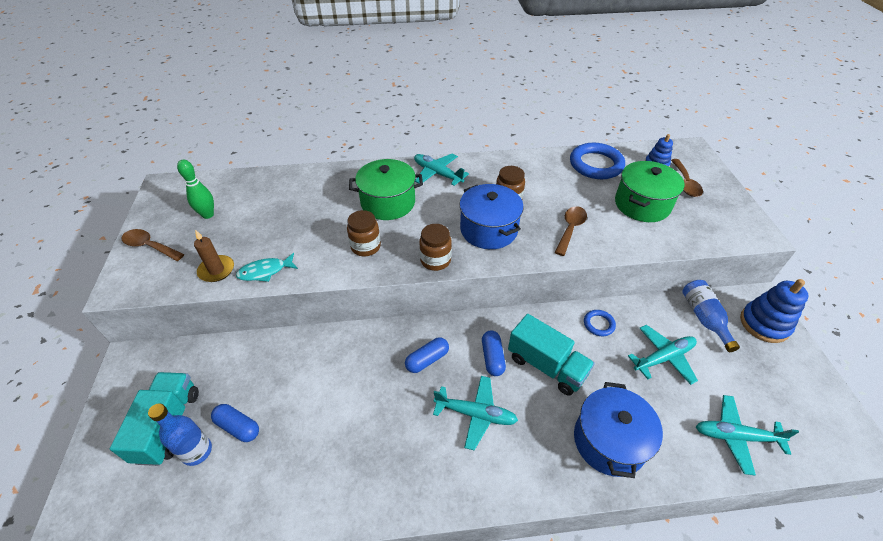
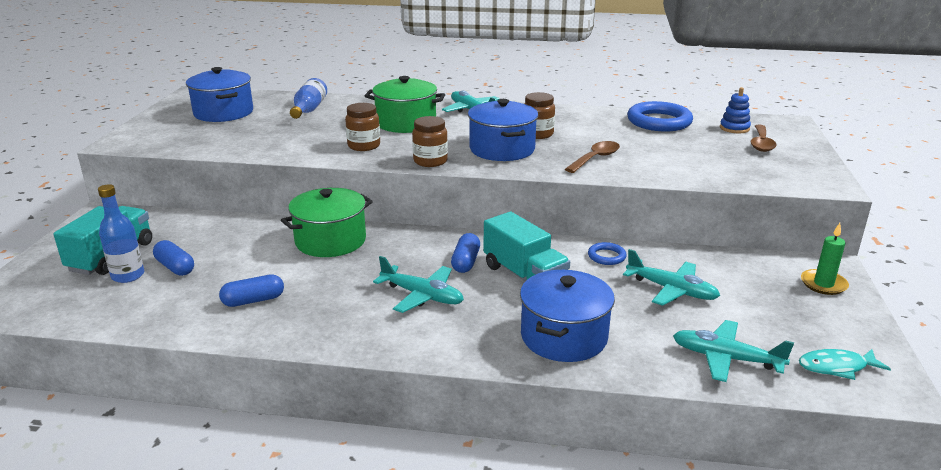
camera: 15 degrees right, 20 degrees down
brown spoon [122,229,184,261] -> none
green bowling pin [177,160,214,219] -> blue pot [186,67,253,122]
brown candle [194,230,234,282] -> none
turquoise fish [236,253,298,282] -> turquoise fish moved to [799,349,891,380]
blue capsule [405,337,449,373] -> blue capsule moved to [219,274,284,307]
green pot [615,161,685,222] -> green pot moved to [281,188,373,257]
turquoise plane [628,325,698,385] -> turquoise plane turned 45 degrees clockwise [623,249,720,306]
blue bottle [682,280,740,352] -> blue bottle moved to [290,78,327,119]
blue stacking toy [740,279,809,343] -> green candle [801,223,849,295]

